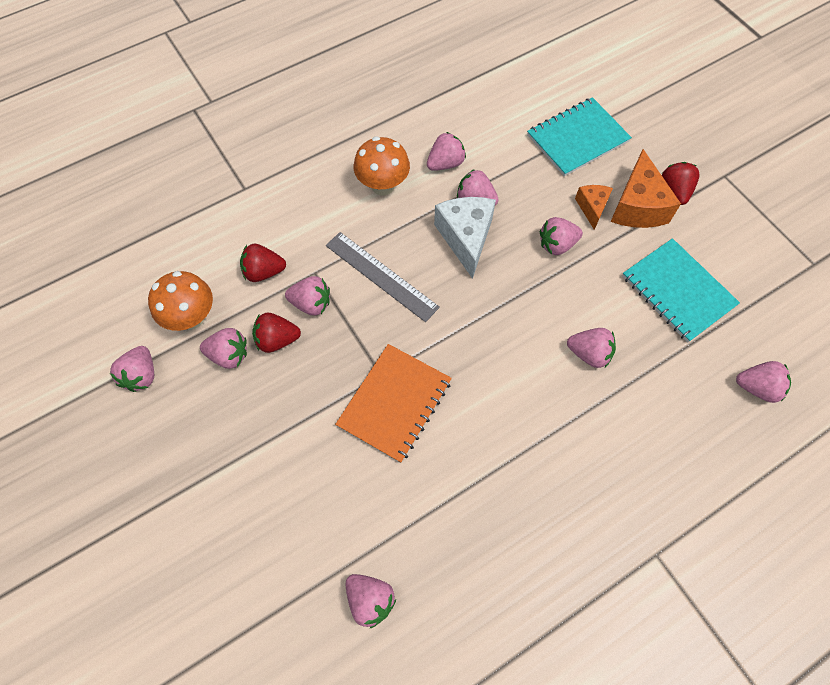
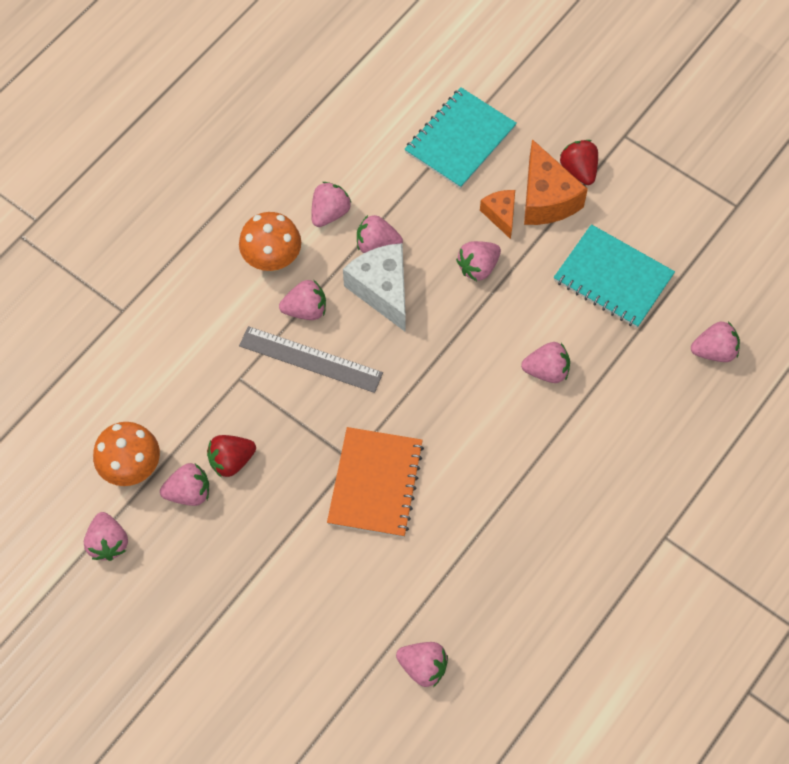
camera: 20 degrees left, 0 degrees up
red strawberry [240,244,286,282] -> none
pink strawberry [285,276,330,315] -> pink strawberry moved to [279,280,326,320]

